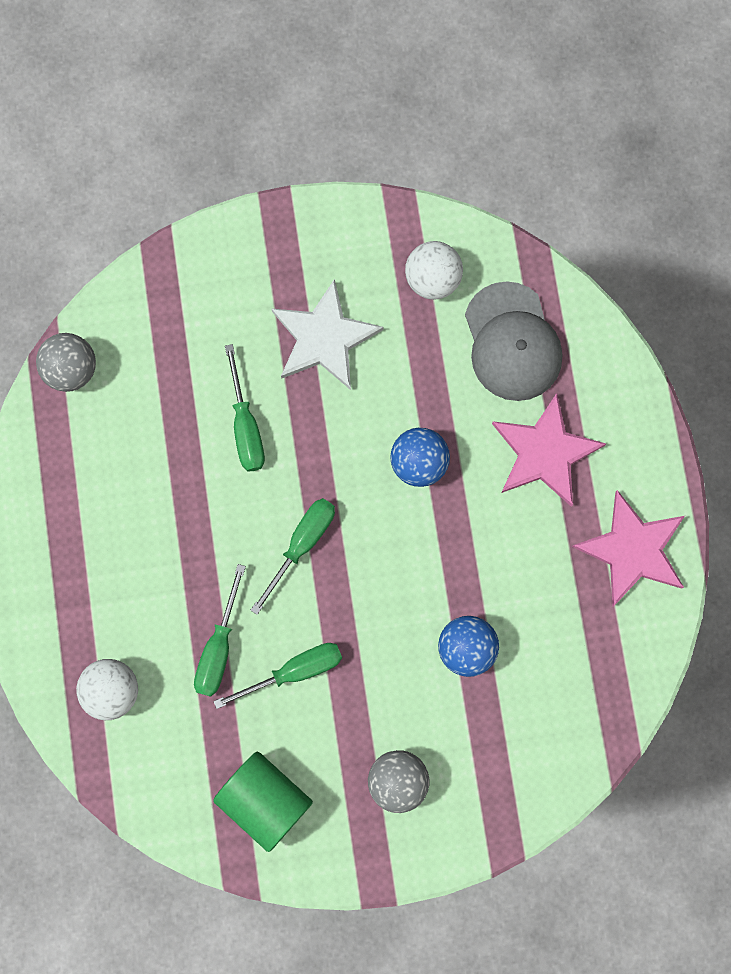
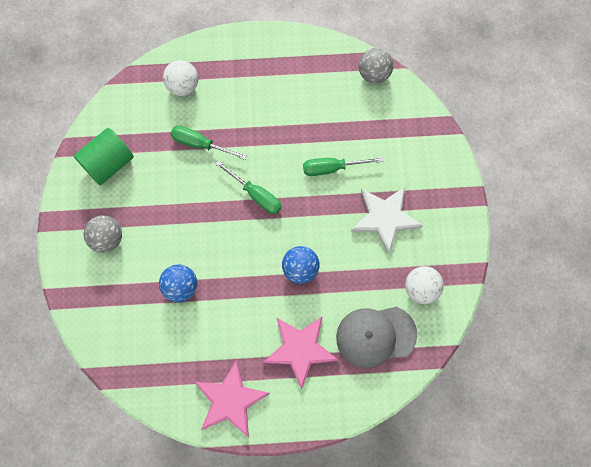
camera: 95 degrees right, 5 degrees down
green screwdriver [213,643,342,709] -> none

